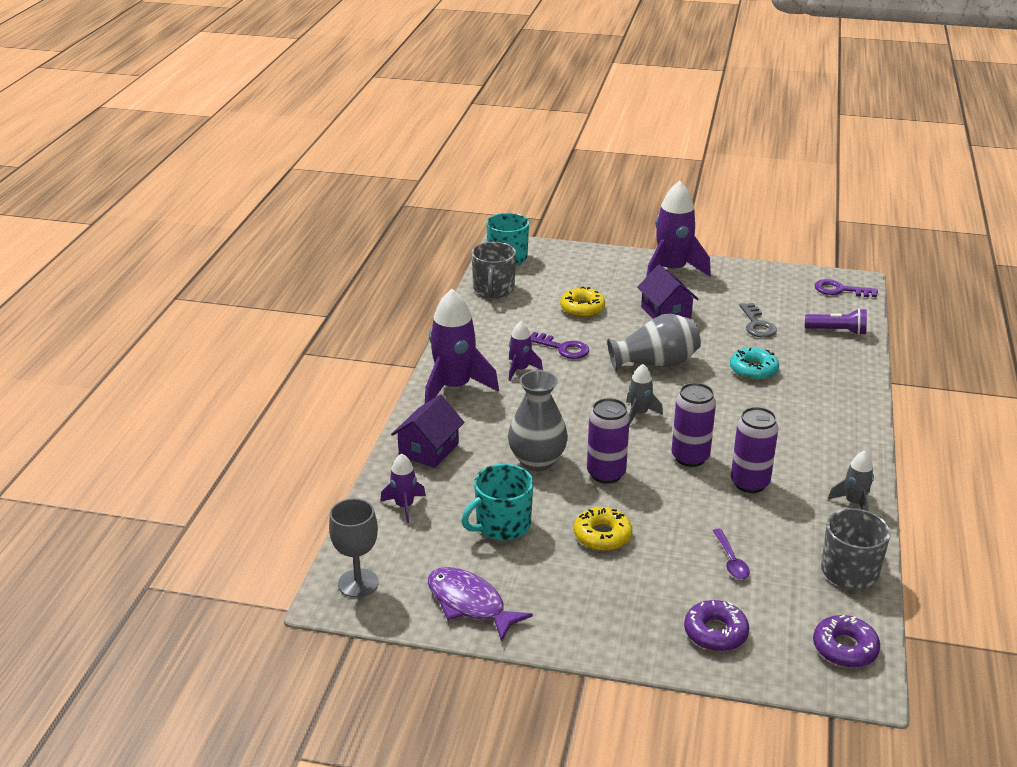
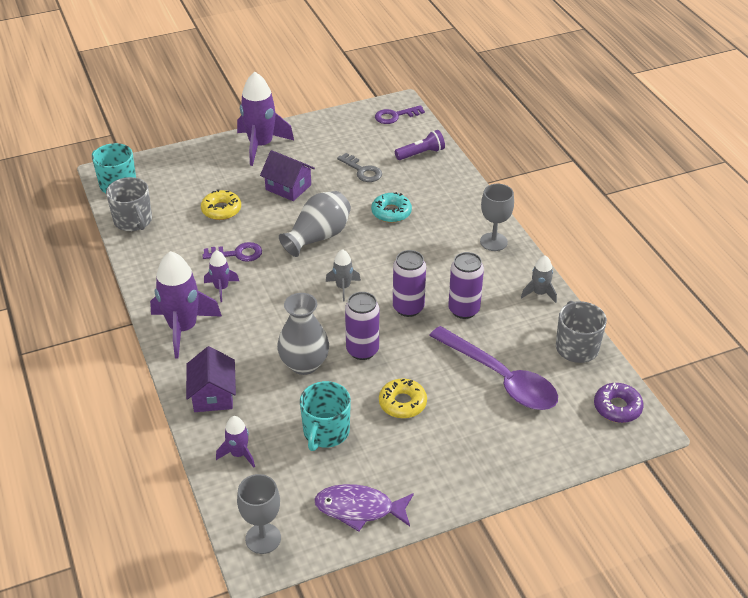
camera: 35 degrees left, 10 degrees up
purple donut [684,600,749,651] -> none
purple spoon [713,529,750,579] -> purple spoon [429,326,558,410], size x2.48
none -> grey goblet [480,184,514,251]

